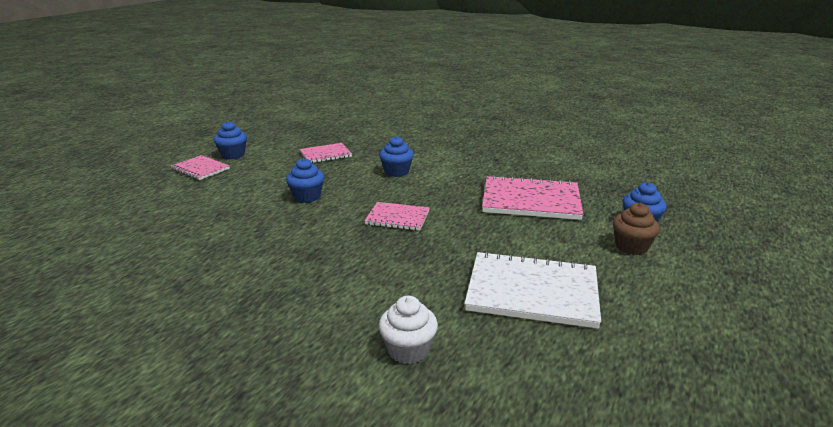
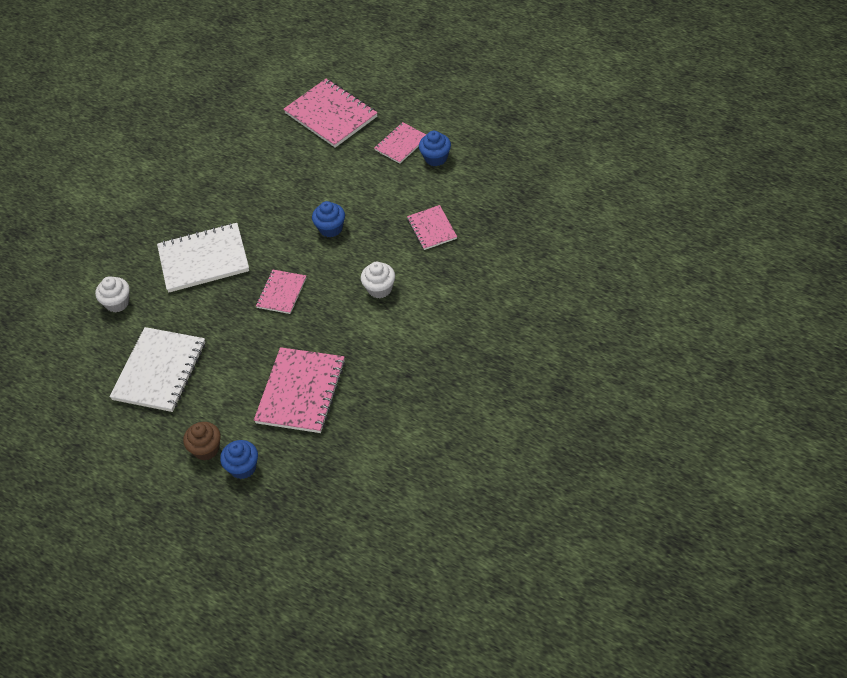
camera: 100 degrees right, 25 degrees up
blue cupcake [379,136,414,177] -> white cupcake [361,262,395,298]
none -> white notebook [157,223,249,293]
none -> pink notebook [283,79,378,148]

